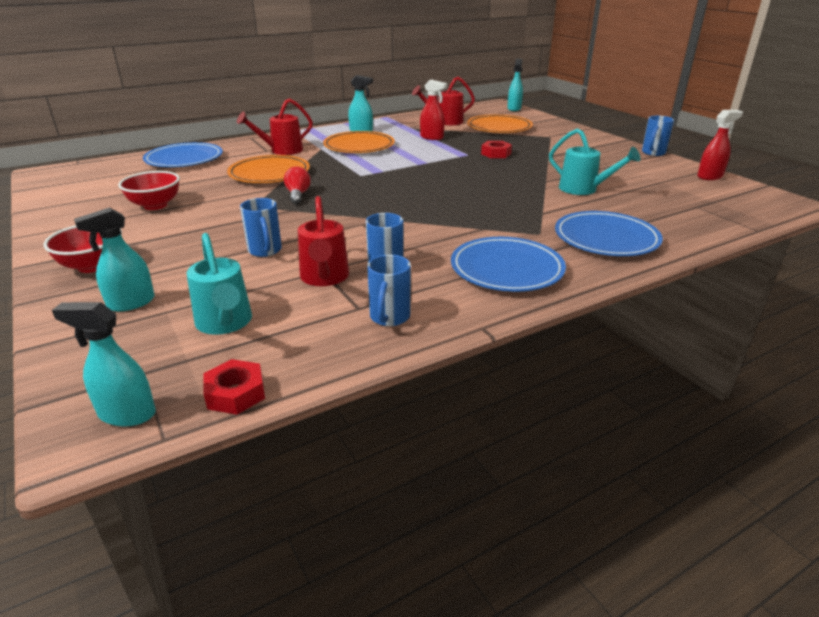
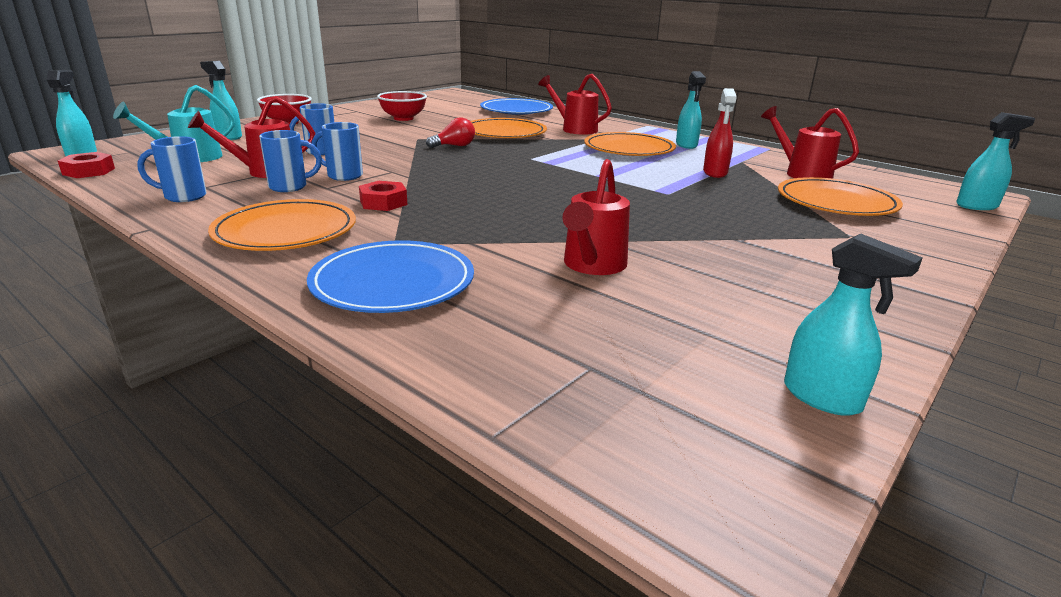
camera: 70 degrees right, 5 degrees down
blue plate [451,237,566,292] -> orange plate [208,199,356,251]
red nut [481,141,512,158] -> red nut moved to [359,181,408,211]
turquoise watering can [549,128,641,195] -> red watering can [562,159,630,275]
blue mug [642,116,674,156] -> blue mug moved to [312,122,363,181]
red spray bottle [697,110,743,180] -> turquoise spray bottle [784,234,923,416]

